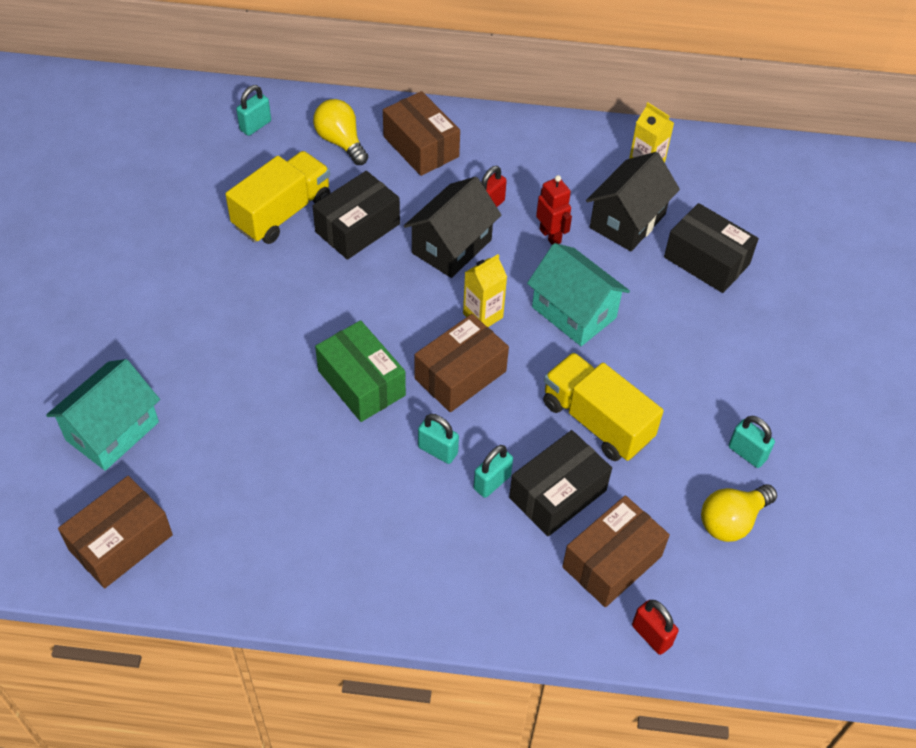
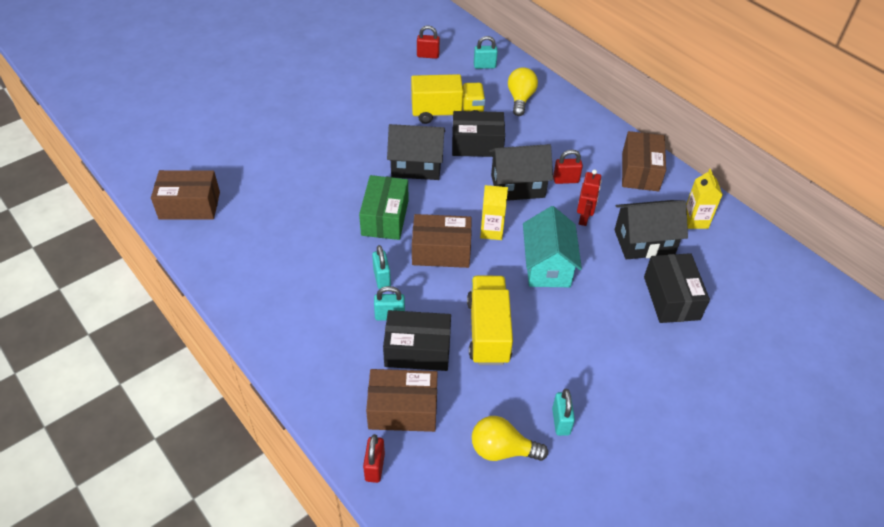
camera: 45 degrees right, 5 degrees down
turquoise house [46,359,160,471] -> none
brown box [383,91,460,176] -> brown box moved to [622,131,666,191]
none -> black house [387,124,445,180]
none -> red padlock [417,25,440,59]

